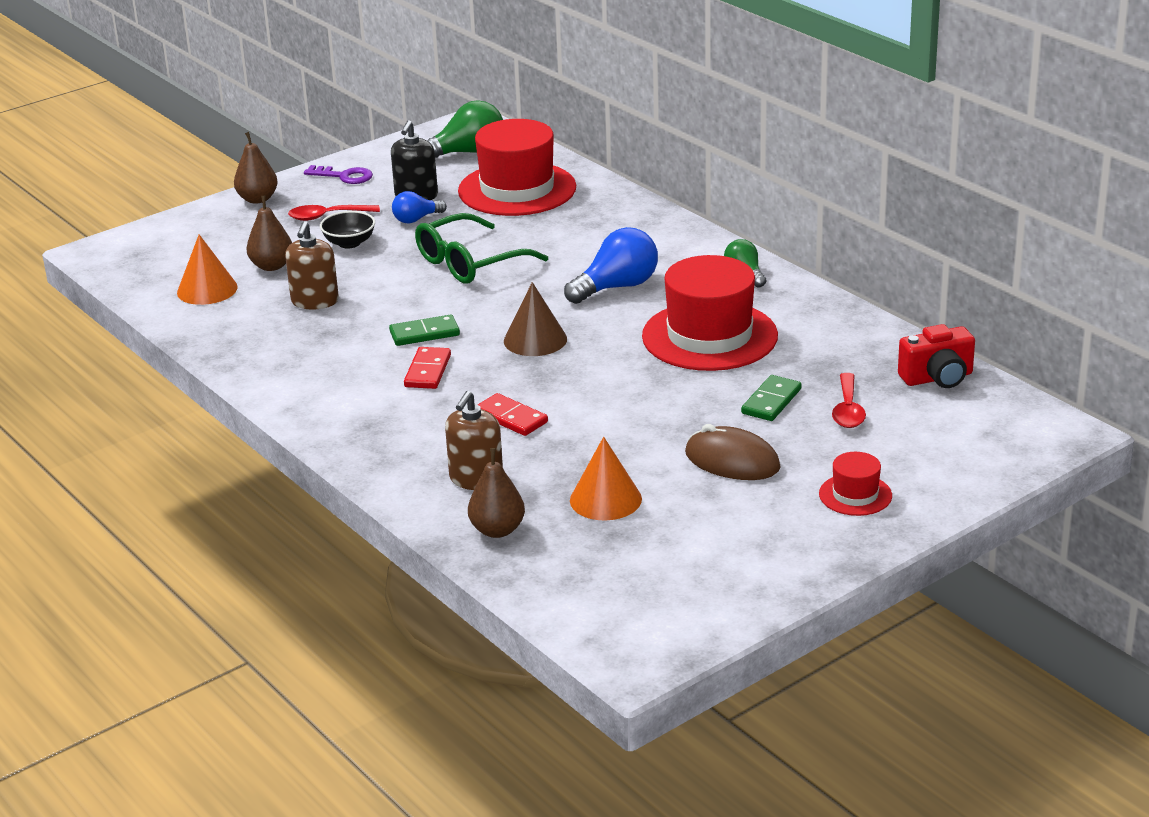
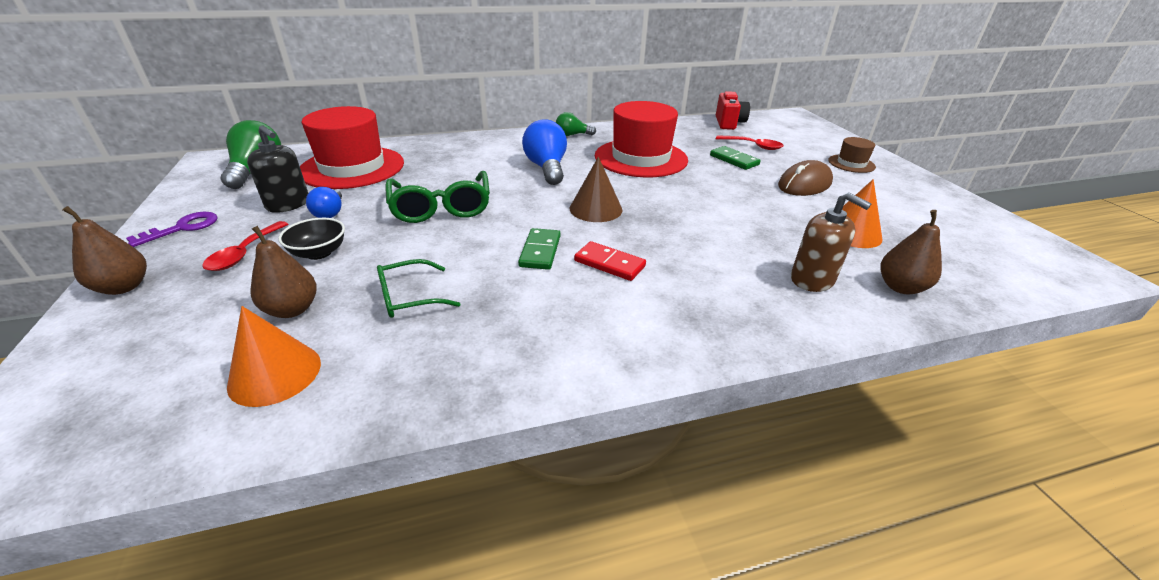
camera: 70 degrees left, 5 degrees up
brown soap dispenser [285,221,339,309] -> green glasses [377,259,460,318]
red domino [478,393,548,436] -> none
red hat [819,452,892,516] -> brown hat [828,137,876,173]

